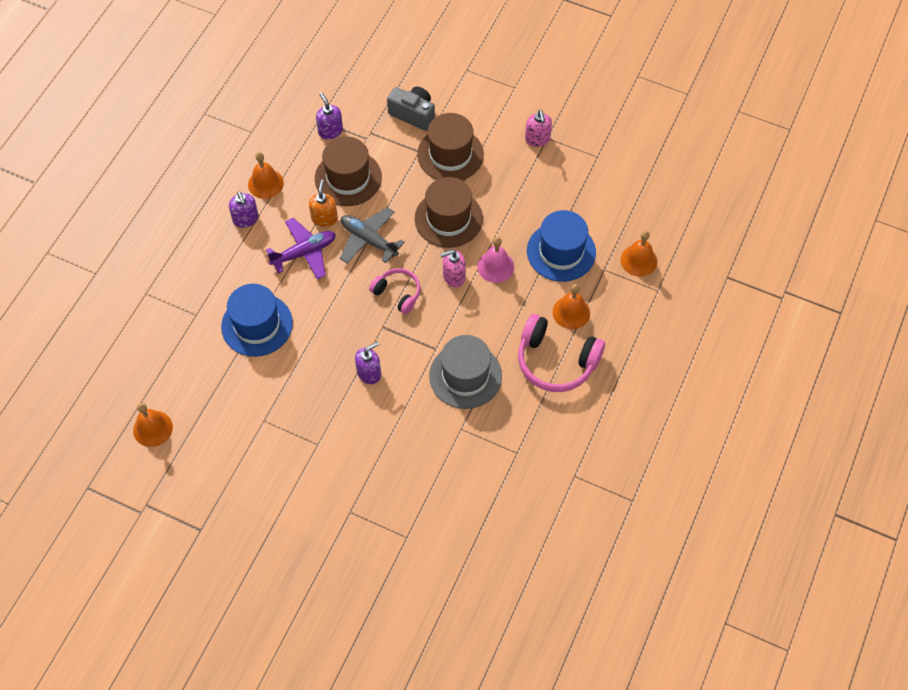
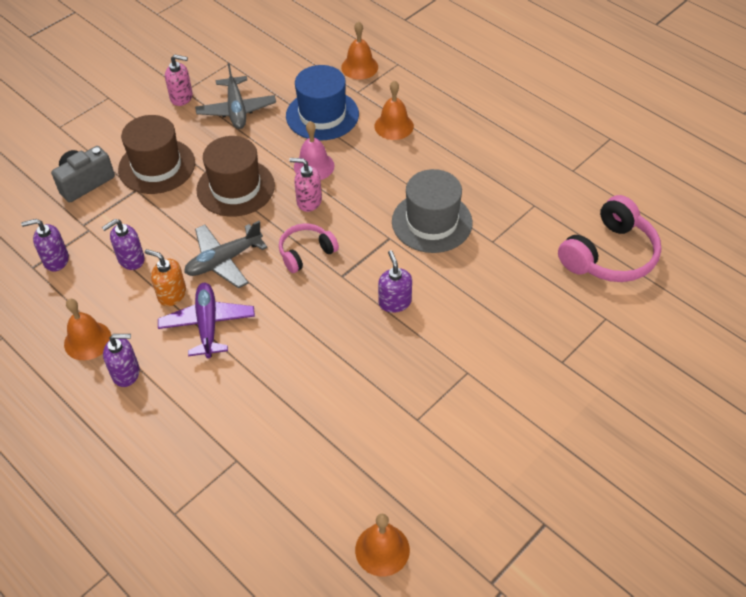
camera: 70 degrees left, 10 degrees down
blue hat [221,284,293,357] -> none
brown hat [315,136,382,206] -> purple soap dispenser [102,219,145,270]
pink soap dispenser [440,250,466,287] -> pink soap dispenser turned 105 degrees clockwise [289,158,322,212]
pink headphones [518,314,605,392] -> pink headphones moved to [558,195,661,282]
none -> grey plane [195,63,276,129]

